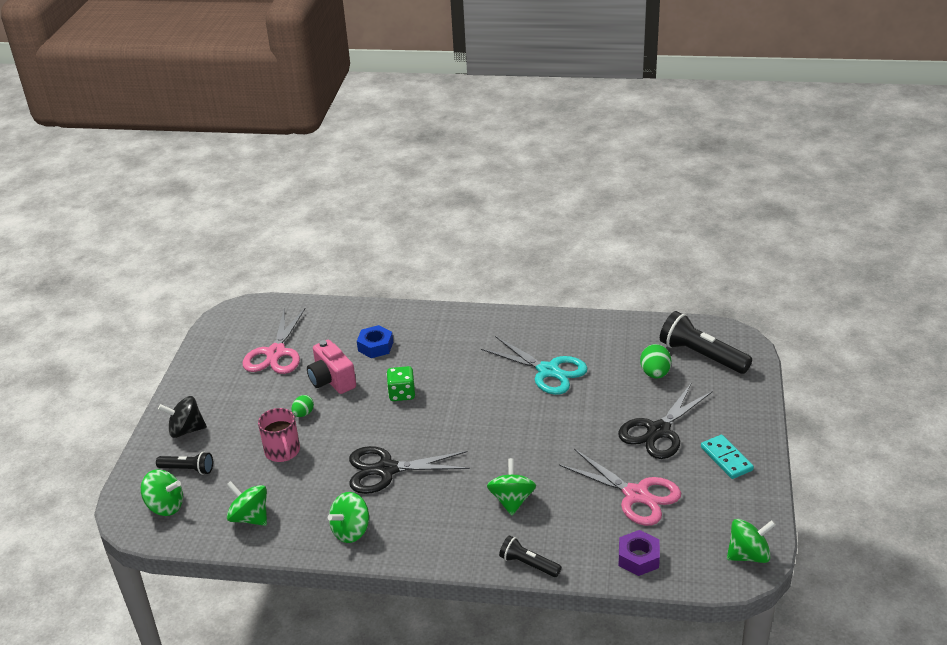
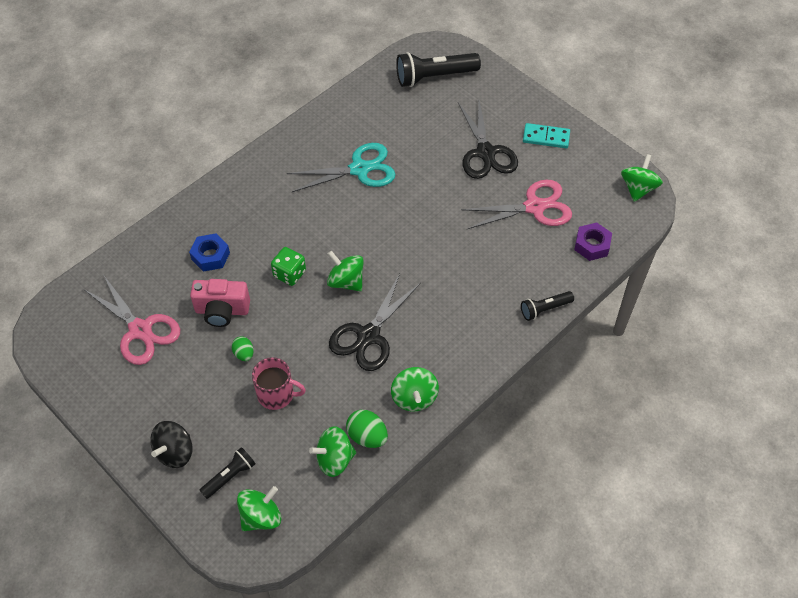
camera: 55 degrees left, 20 degrees up
green spinning top [487,458,536,516] -> green spinning top moved to [327,251,364,292]
green egg [640,344,671,379] -> green egg moved to [346,410,388,448]

